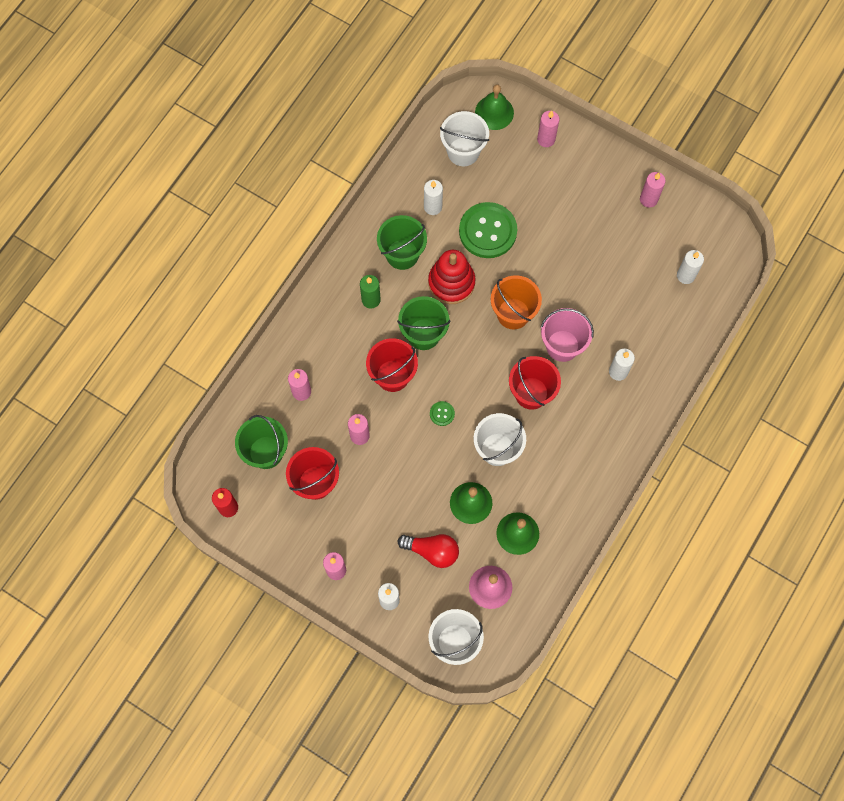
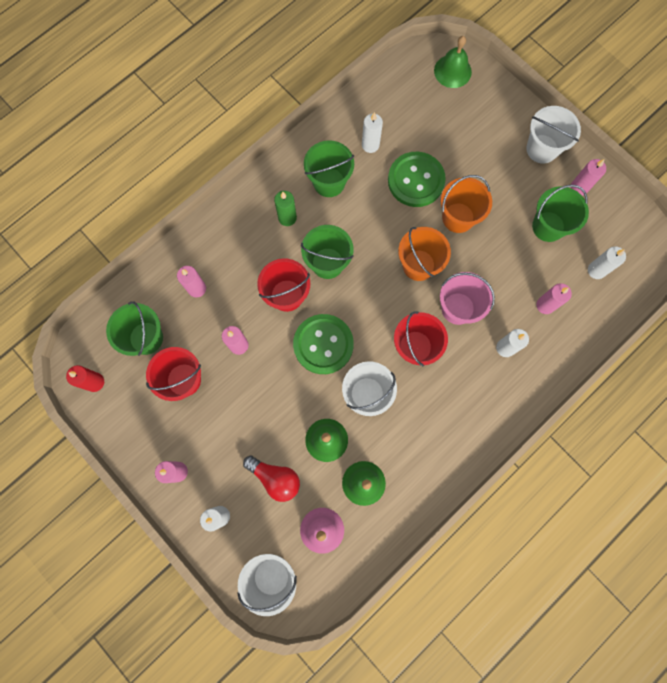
camera: 15 degrees right, 5 degrees up
red stacking toy [428,250,475,304] -> none
green button [430,401,455,426] -> green button [293,314,354,374], size x2.42
white bucket [440,111,489,166] -> white bucket moved to [526,106,581,164]
pink candle [537,111,559,147] -> pink candle moved to [536,283,572,314]
none -> orange bucket [441,175,492,233]
none -> green bucket [532,185,589,242]

